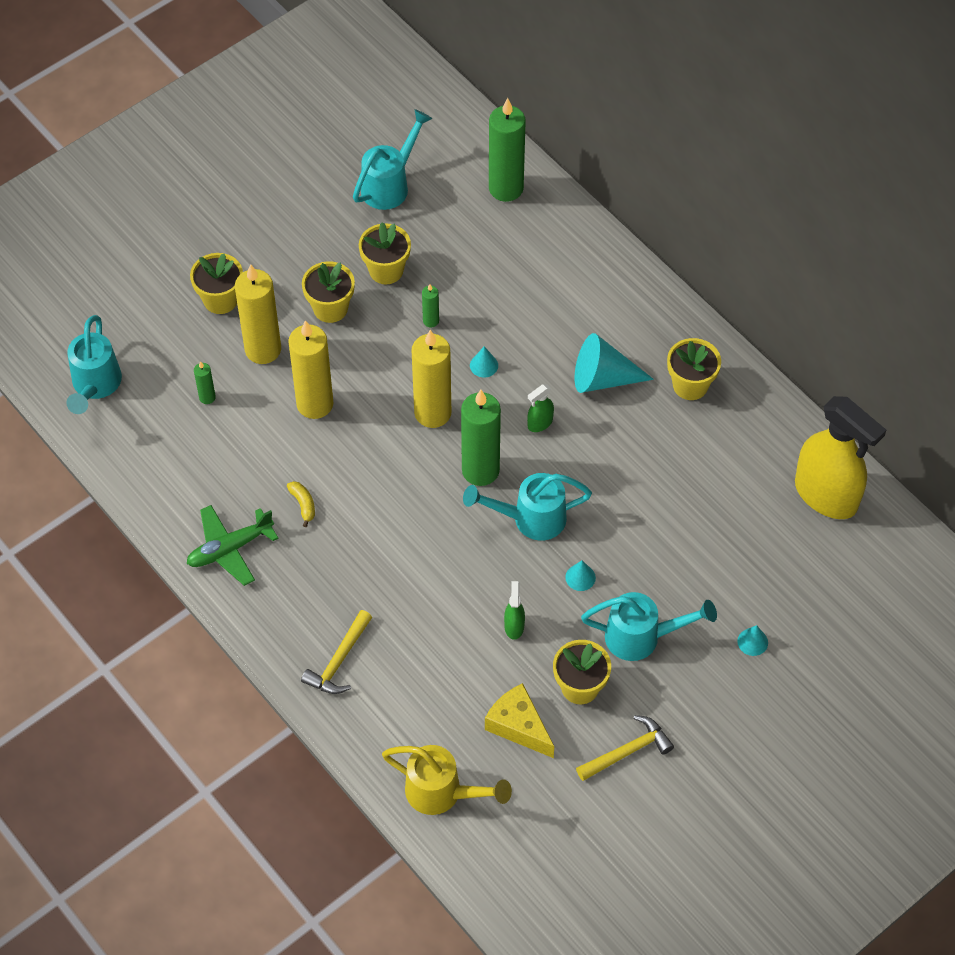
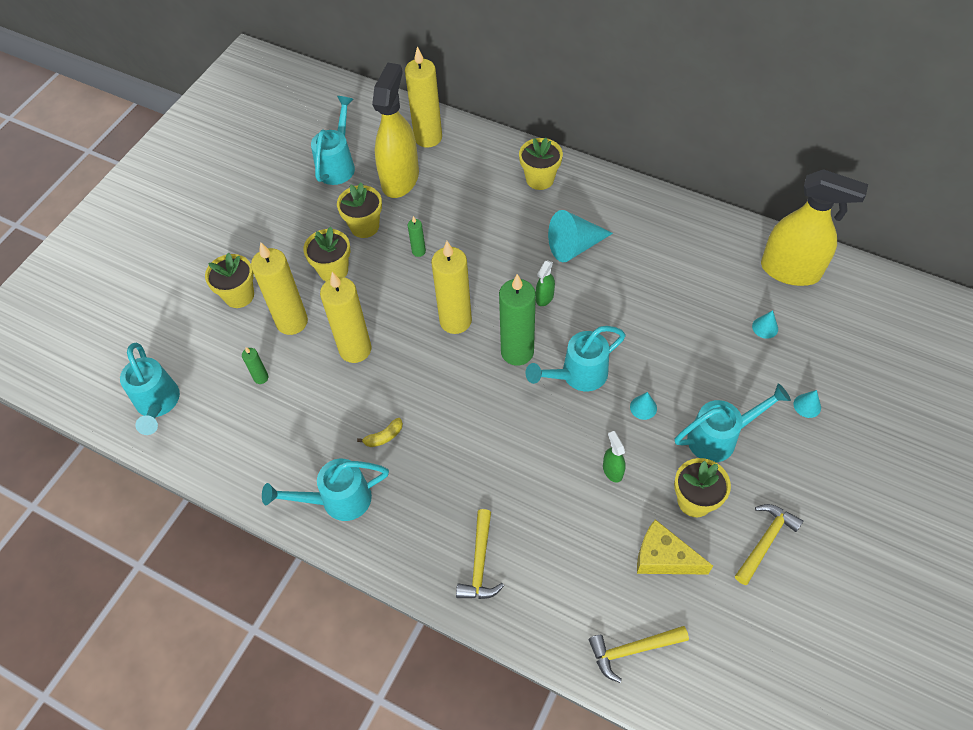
camera: 20 degrees left, 0 degrees up
green plane [187,505,279,586] -> turquoise watering can [262,459,389,521]
yellow banana [287,481,315,527] -> yellow banana turned 105 degrees clockwise [357,418,403,447]
yellow watering can [382,745,512,815] -> yellow hammer [589,626,689,683]
turquoise cone [470,346,498,377] -> turquoise cone moved to [752,310,778,339]
green candle [489,98,526,202] -> yellow candle [405,46,442,148]
yellow flower pot [667,338,721,400] -> yellow flower pot moved to [519,138,563,190]
none -> yellow spray bottle [372,63,419,198]

